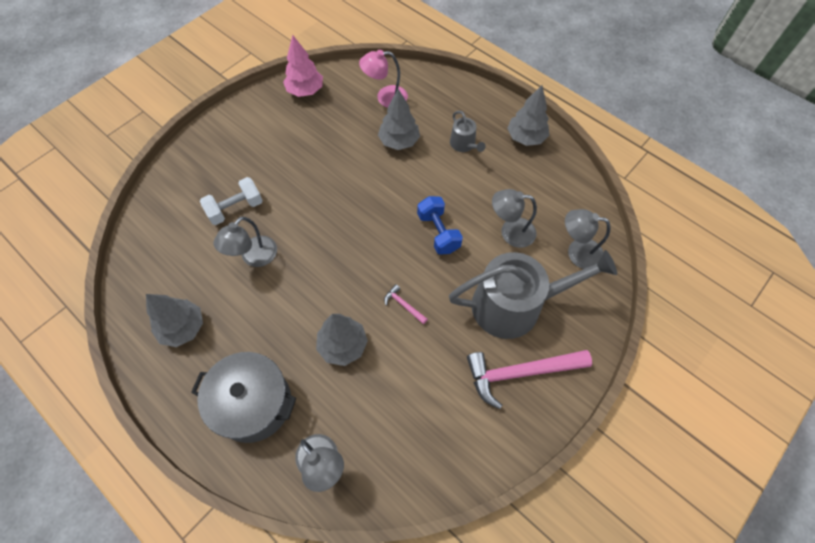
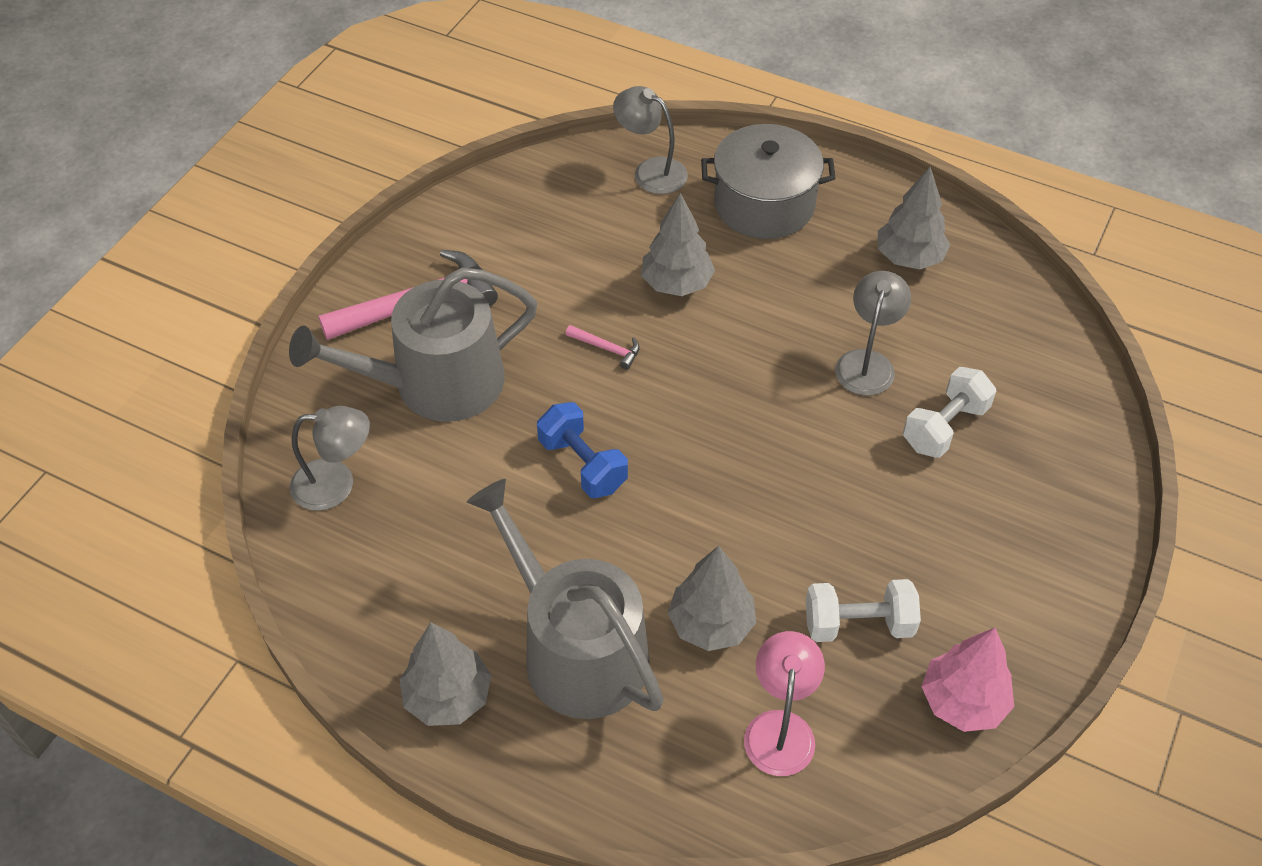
camera: 165 degrees right, 10 degrees down
pink lamp [359,50,408,108] -> pink lamp turned 60 degrees counterclockwise [744,631,825,776]
grey watering can [450,111,486,152] -> grey watering can [467,479,664,719], size x2.24
grey lamp [492,189,537,248] -> none
none -> white dumbbell [806,579,921,642]

